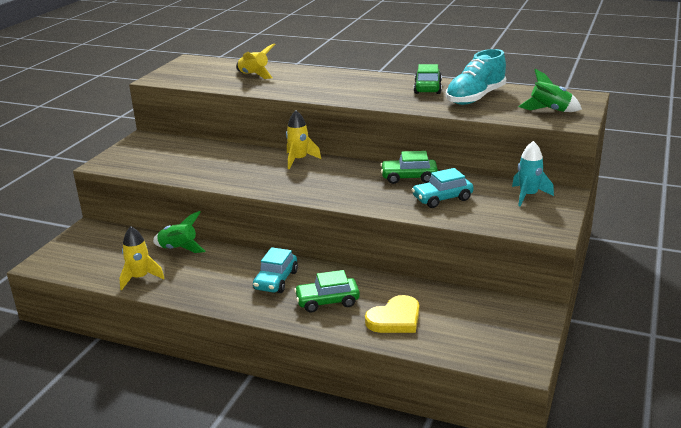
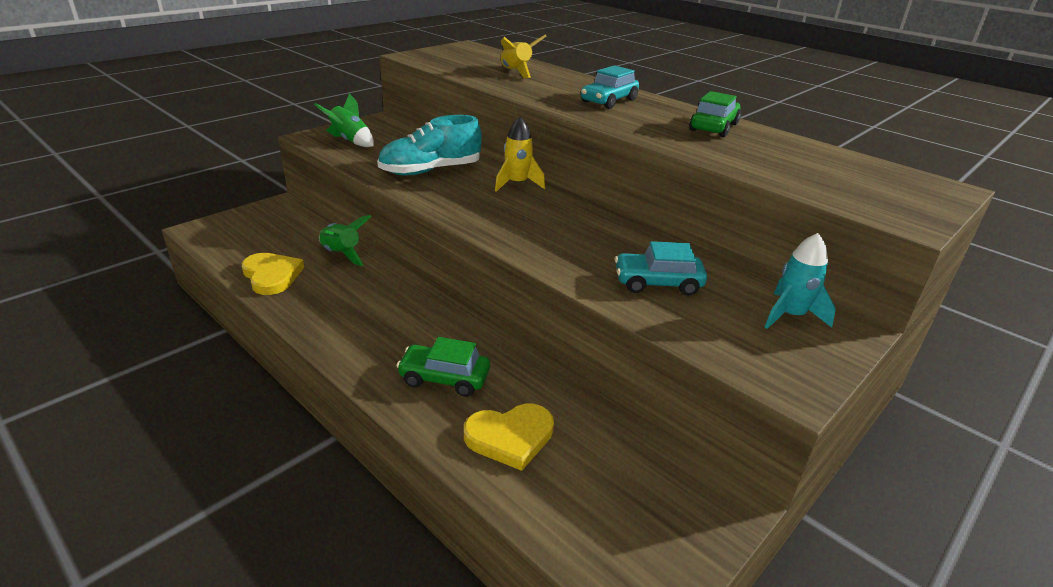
camera: 20 degrees right, 5 degrees up
yellow rocket [119,226,165,290] -> yellow heart [242,253,304,295]
turquoise car [253,247,298,293] -> turquoise car moved to [581,65,639,109]
green car [380,151,438,184] -> none
turquoise shoe [446,49,506,105] -> turquoise shoe moved to [377,115,482,175]
green rocket [518,69,582,112] -> green rocket moved to [314,93,374,147]

